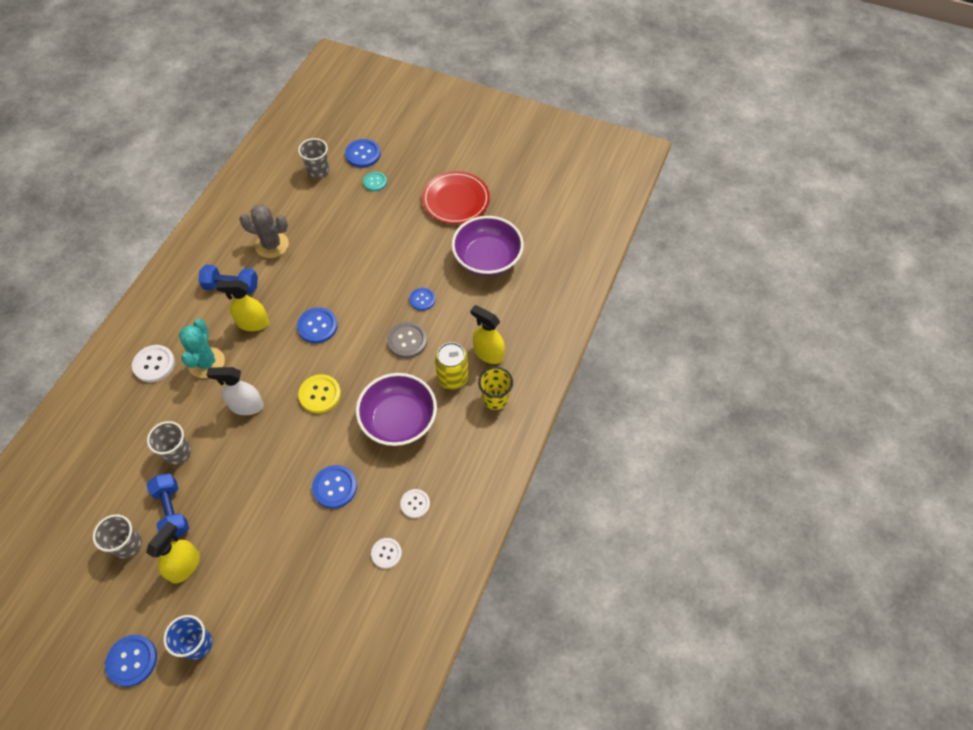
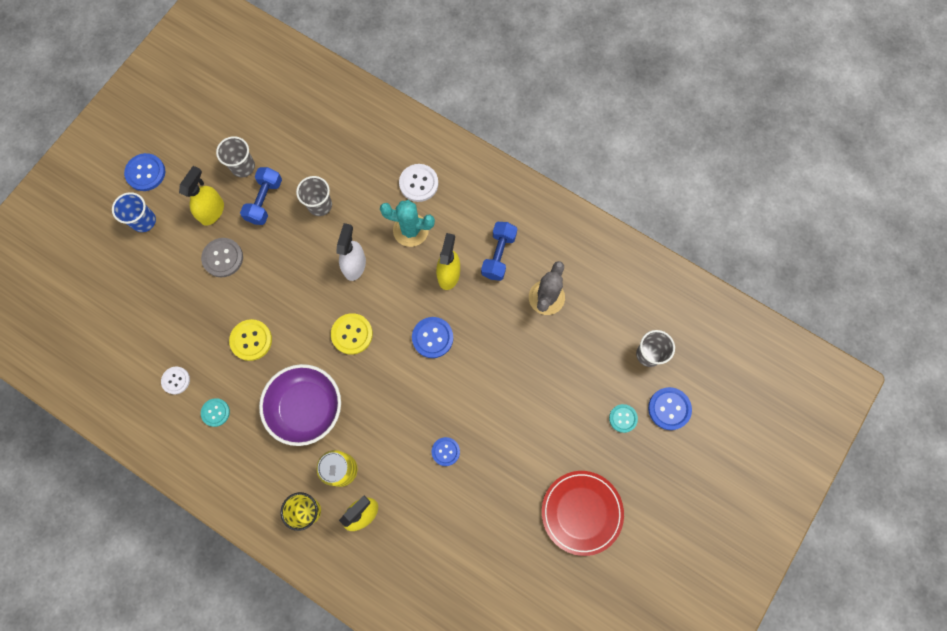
camera: 100 degrees right, 15 degrees up
blue dumbbell [146,474,189,538] -> blue dumbbell turned 60 degrees counterclockwise [240,167,282,225]
yellow spray bottle [146,521,200,583] -> yellow spray bottle turned 105 degrees counterclockwise [179,166,224,226]
blue button [312,465,357,509] -> yellow button [229,319,272,361]
grey button [387,322,427,358] -> grey button moved to [201,238,243,277]
white button [400,489,430,518] -> turquoise button [201,398,230,427]
purple bowl [452,216,524,276] -> none

